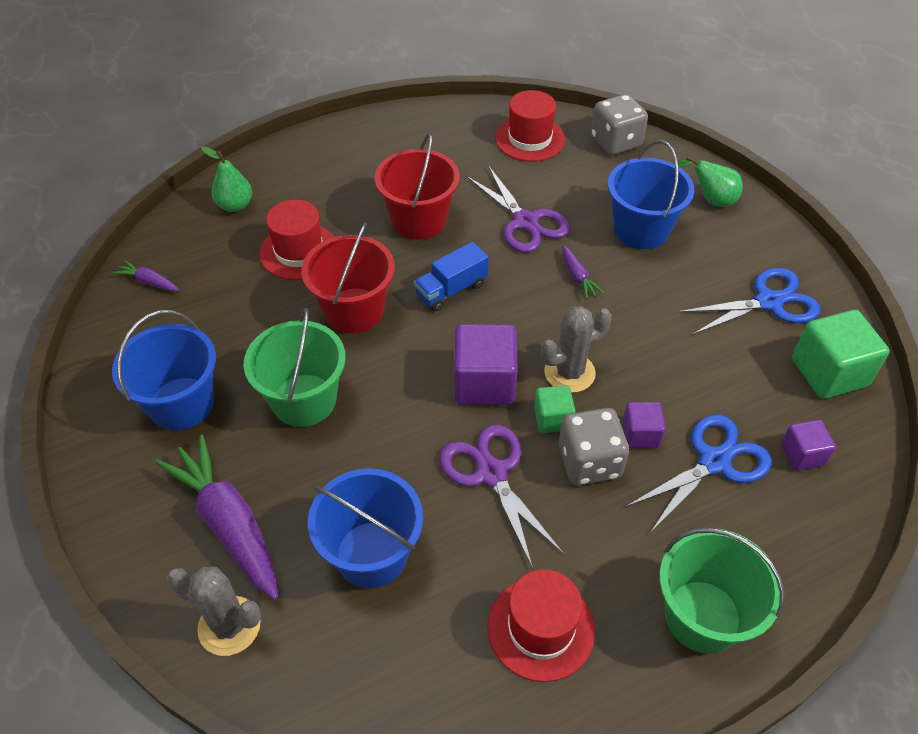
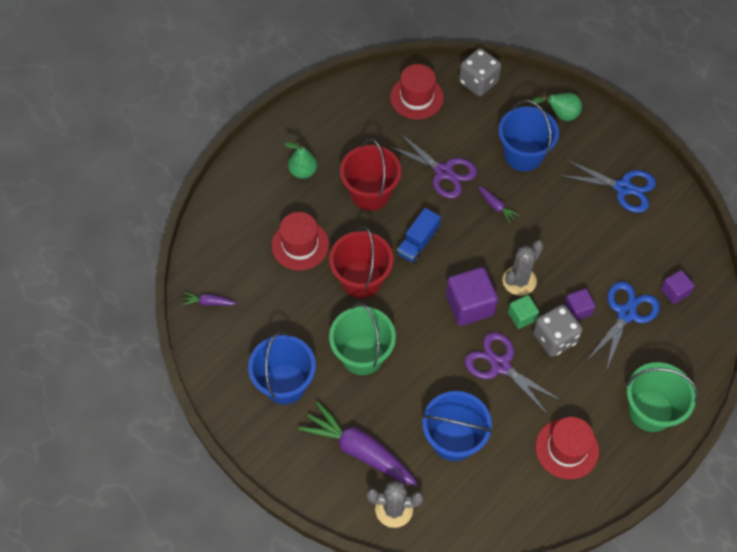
camera: 20 degrees left, 10 degrees up
green pear [201,146,252,212] -> green pear moved to [285,142,317,179]
blue scissors [678,268,820,335] -> blue scissors turned 60 degrees clockwise [559,159,656,213]
green cube [792,310,890,399] -> none

